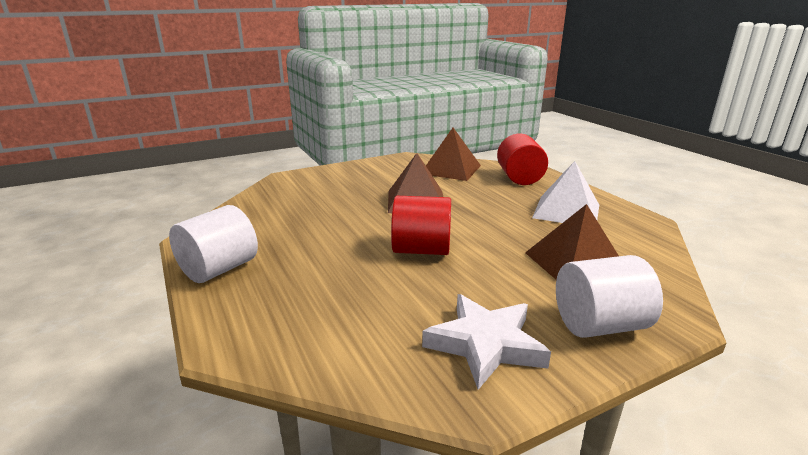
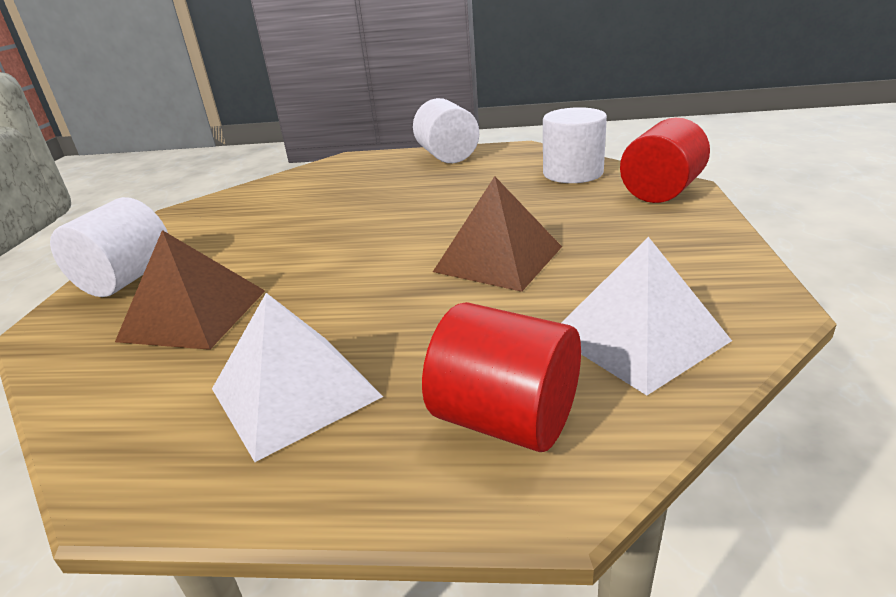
camera: 125 degrees right, 5 degrees up
red cylinder [391,196,451,255] -> red cylinder moved to [620,118,710,203]
white star [422,294,551,390] -> none
brown pyramid [426,128,481,181] -> white pyramid [561,237,732,395]
none -> white cylinder [543,107,607,183]

